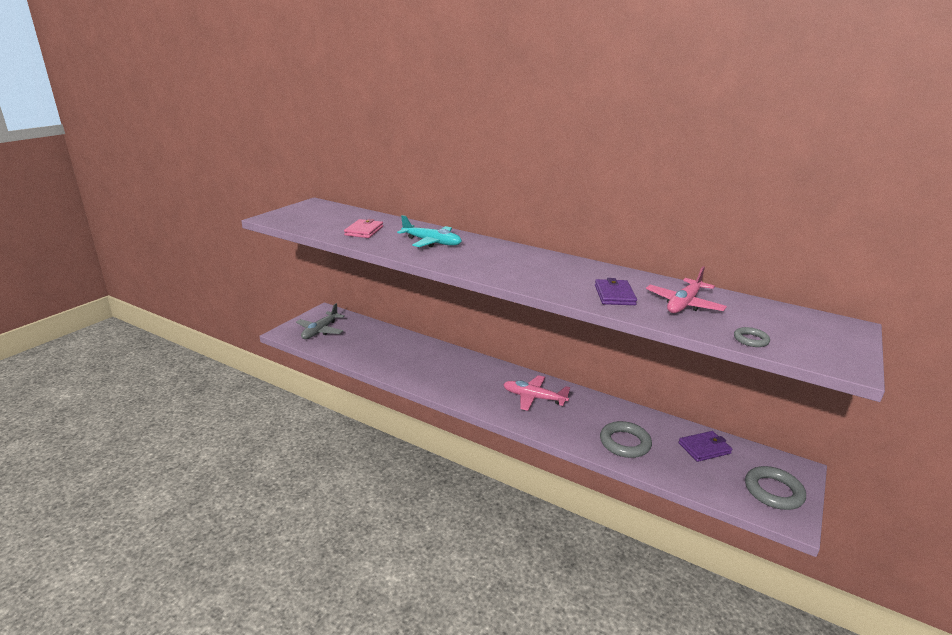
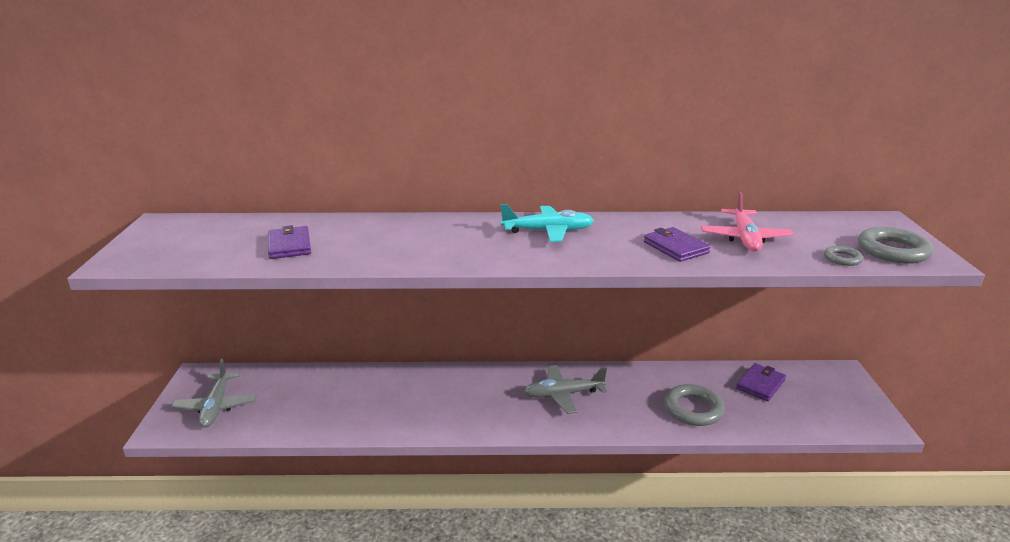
camera: 30 degrees left, 0 degrees up
pink wallet [344,219,383,238] -> purple wallet [268,225,311,259]
turquoise plane [397,215,462,247] -> turquoise plane moved to [500,204,594,242]
pink plane [503,375,570,411] -> grey plane [523,365,607,414]
grey ring [745,466,806,510] -> grey ring moved to [858,227,933,264]

